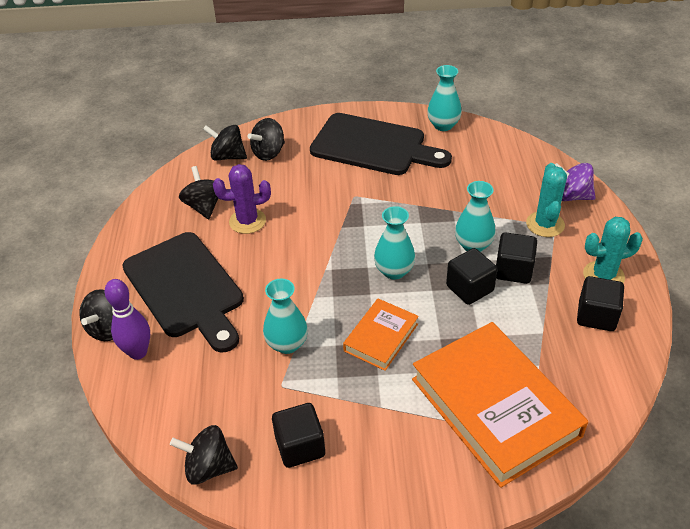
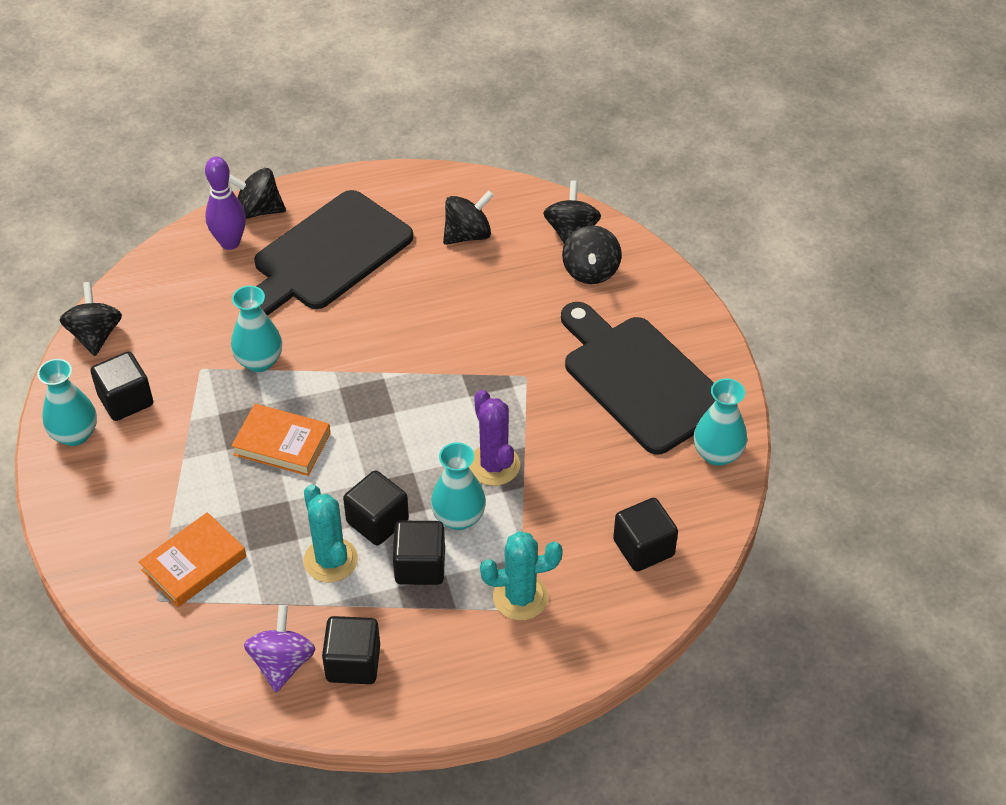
camera: 75 degrees right, 5 degrees up
purple cactus [213,164,271,234] -> purple cactus moved to [469,390,520,486]
black spinning top [248,118,285,161] -> black spinning top turned 120 degrees counterclockwise [562,225,622,284]
black cutting board [310,113,452,175] -> black cutting board turned 135 degrees clockwise [561,302,716,454]
turquoise vase [374,206,415,280] -> turquoise vase moved to [37,359,97,446]
orange book [412,322,588,488] -> orange book [139,512,246,607], size x0.51
purple spinning top [555,163,595,201] -> purple spinning top moved to [244,605,315,692]
turquoise cactus [583,217,643,283] -> turquoise cactus moved to [303,484,358,583]
none -> black cube [613,498,678,571]

